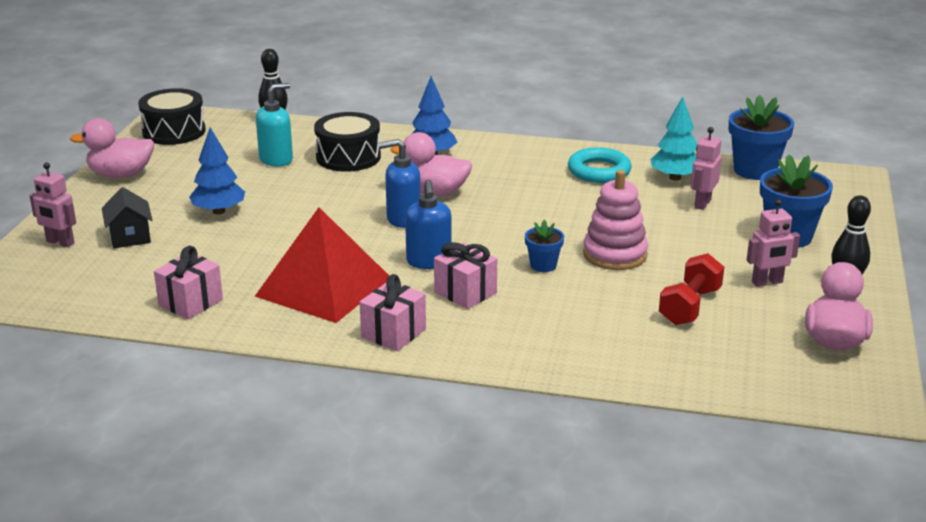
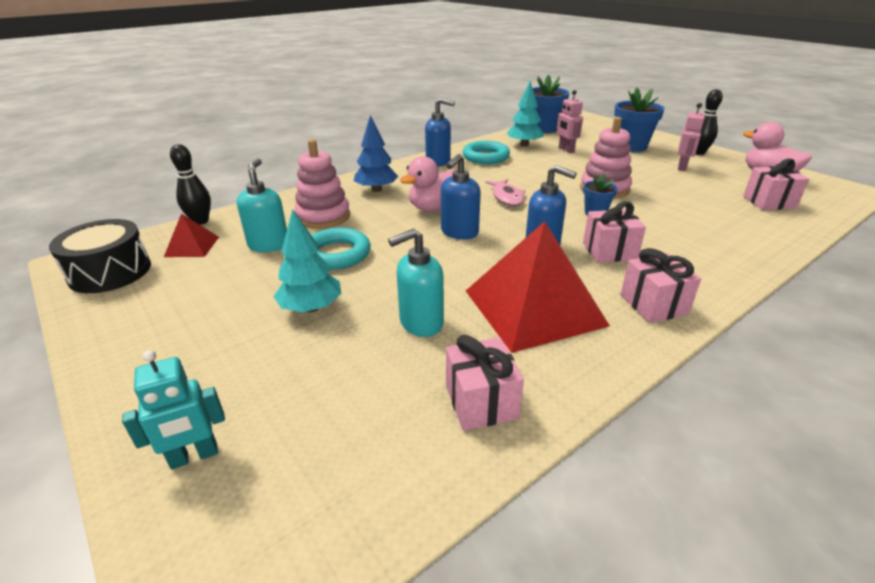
camera: 50 degrees left, 5 degrees up
pink robot [30,163,76,247] -> turquoise robot [122,350,225,469]
pink duck [70,118,154,178] -> none
black house [102,187,152,248] -> none
blue tree [189,127,245,215] -> turquoise tree [274,209,341,313]
black drum [314,112,381,172] -> pink stacking toy [294,139,350,229]
red dumbbell [659,253,724,325] -> none
none -> red pyramid [164,214,219,257]
none -> turquoise ring [312,228,371,270]
none -> turquoise soap dispenser [388,228,444,337]
none -> blue soap dispenser [425,98,455,166]
none -> pink fish [485,179,525,206]
none -> pink gift [743,158,809,210]

